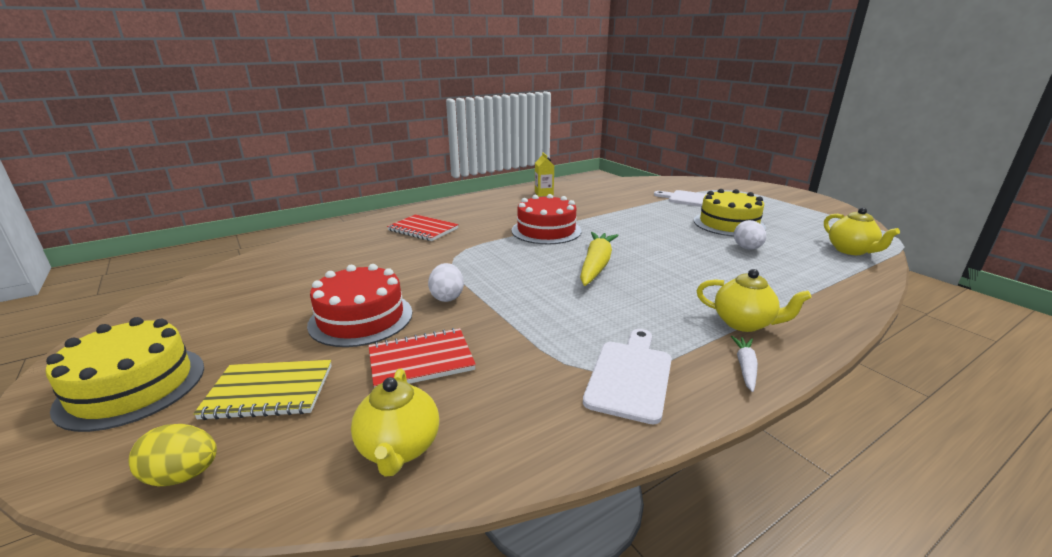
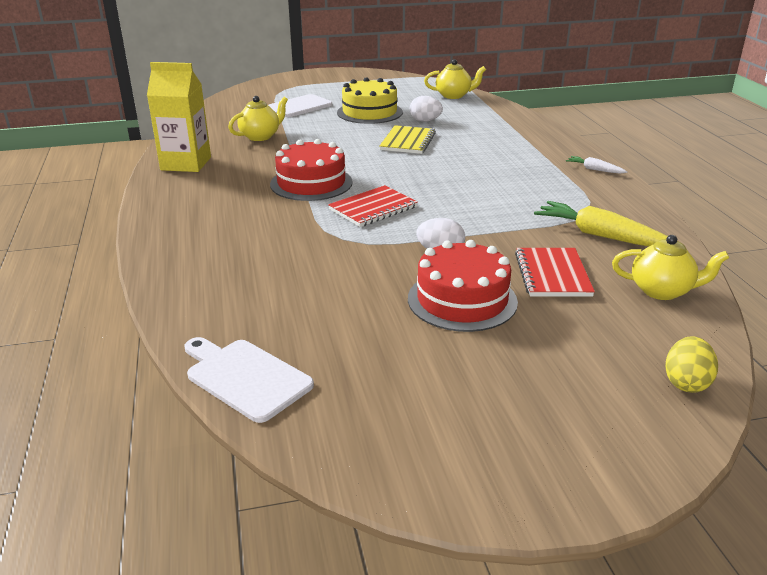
camera: 70 degrees left, 5 degrees up
yellow cake [46,317,204,432] -> none
yellow notebook [193,360,332,420] -> yellow notebook moved to [380,125,436,154]
red notebook [387,214,459,241] -> red notebook moved to [328,185,418,227]
yellow carton [535,152,554,197] -> yellow carton [147,62,211,172], size x1.85
yellow carrot [580,232,619,286] -> yellow carrot moved to [534,201,668,246]
white cutting board [583,329,672,424] -> white cutting board moved to [184,337,314,423]
yellow teapot [697,269,812,332] -> yellow teapot moved to [228,96,288,141]

